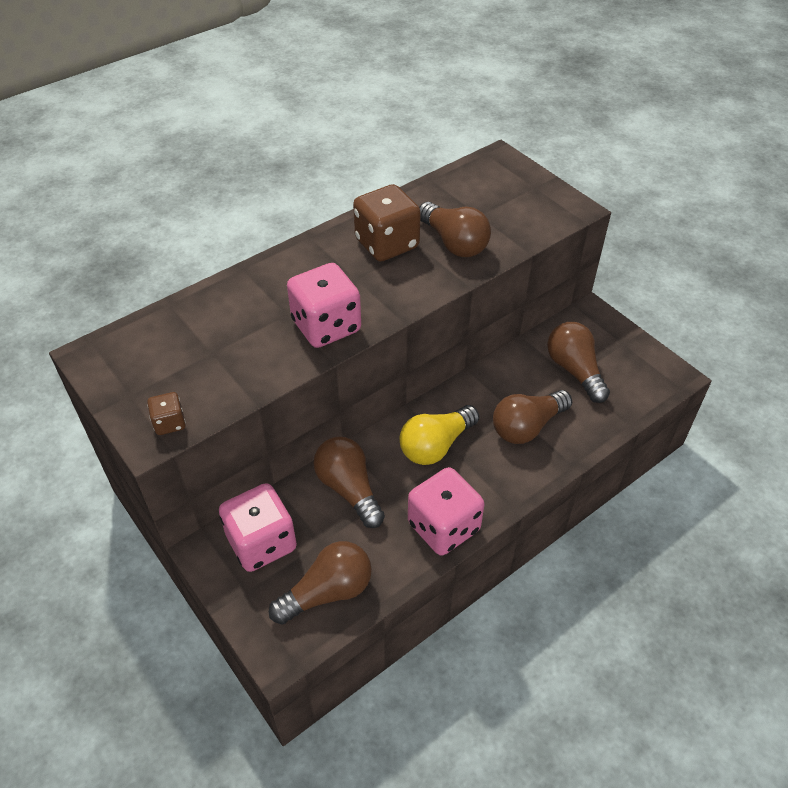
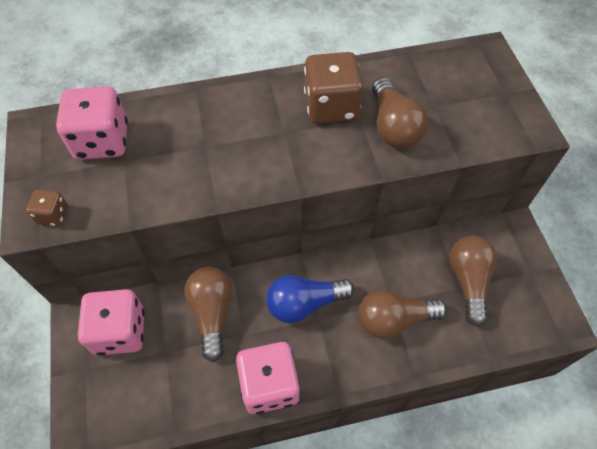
camera: 25 degrees right, 10 degrees up
brown light bulb [269,541,372,625] -> none
pink dice [287,263,361,348] -> pink dice moved to [56,86,128,160]
yellow light bulb [399,405,479,465] -> blue light bulb [266,275,354,323]

